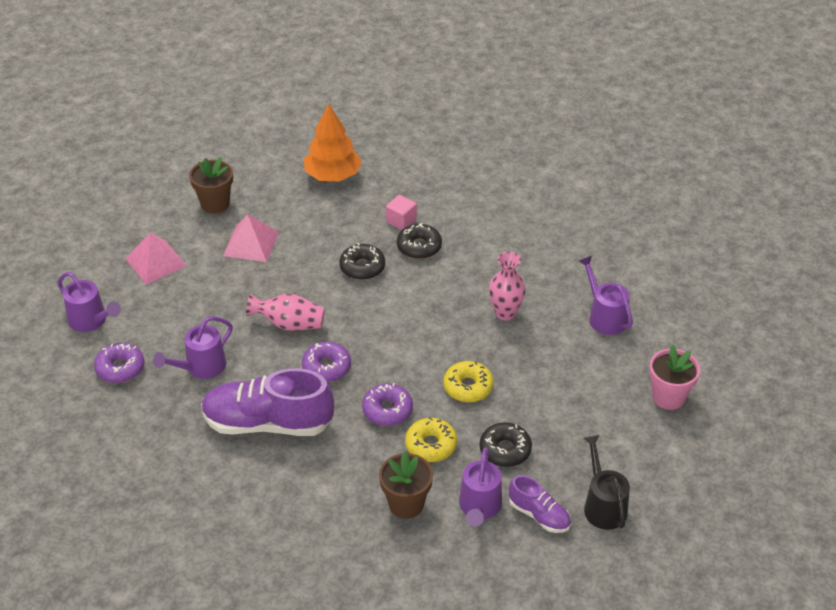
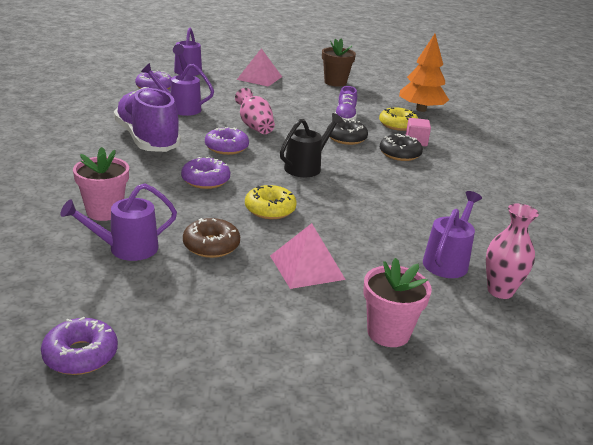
camera: 55 degrees right, 15 degrees down
pink pyramid [223,214,279,262] -> pink pyramid moved to [270,223,346,289]
brown flower pot [379,452,433,519] -> pink flower pot [73,147,129,221]
yellow donut [405,417,457,462] -> yellow donut moved to [379,107,418,131]
black donut [480,422,532,467] -> brown donut [183,218,240,258]
pink vase [489,252,526,321] -> pink vase moved to [486,203,539,299]
purple shoe [509,475,571,533] -> purple shoe moved to [335,86,357,120]
black watering can [584,435,630,530] -> black watering can moved to [280,113,344,177]
none -> purple donut [41,316,118,375]

